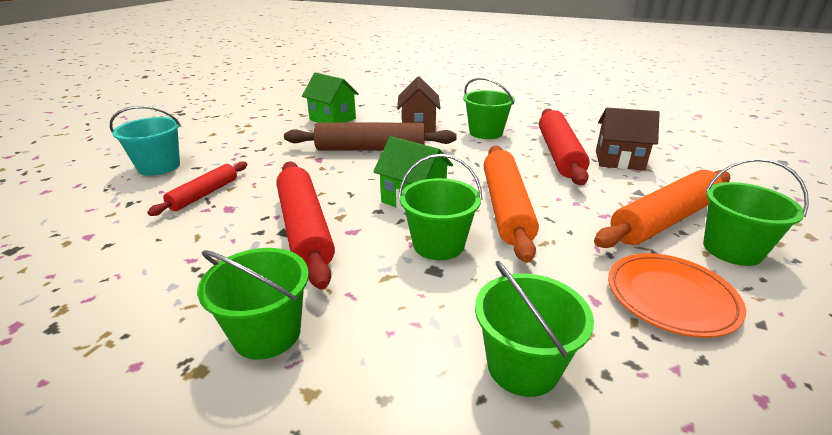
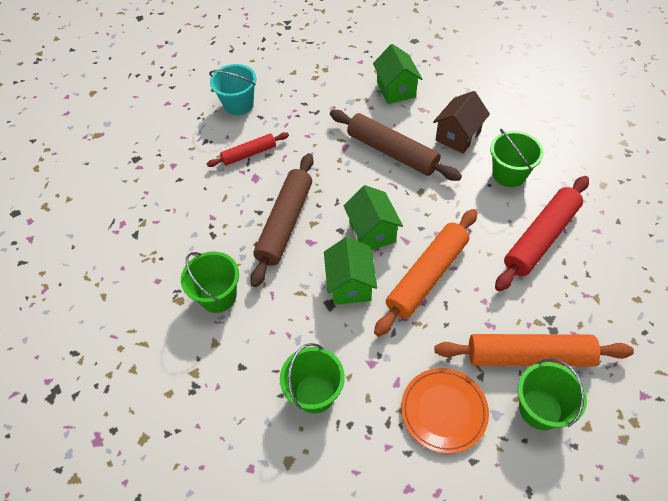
camera: 40 degrees right, 25 degrees up
red rolling pin [276,162,335,289] -> brown rolling pin [250,153,314,287]
green bucket [398,154,482,260] -> green house [324,237,377,305]
brown house [596,108,660,171] -> none

